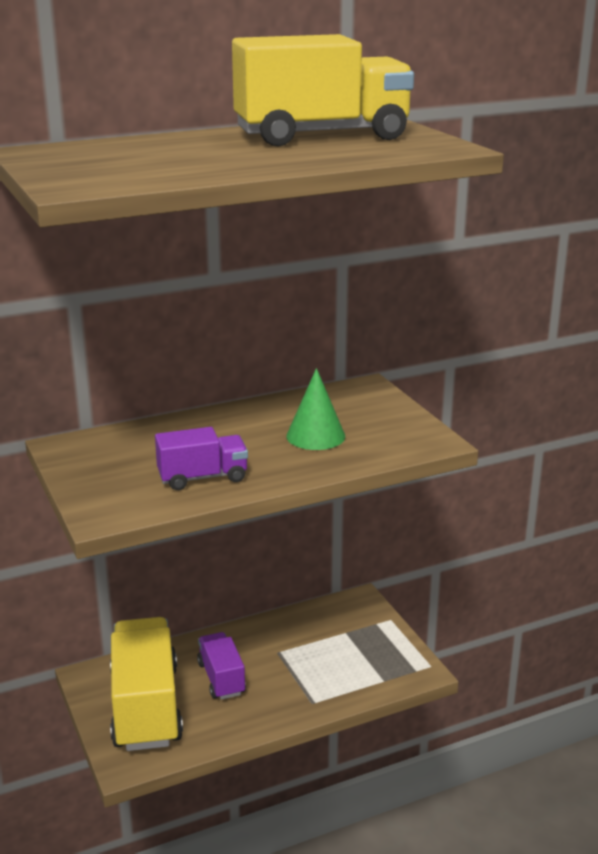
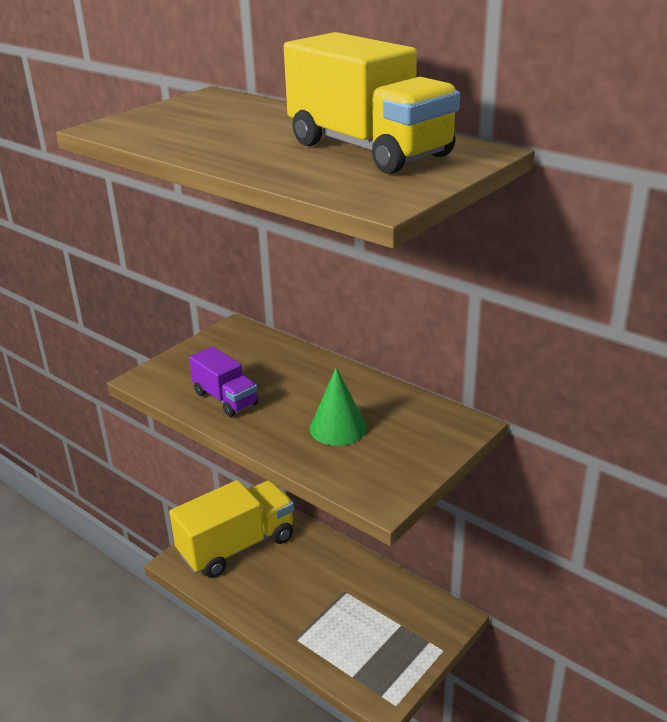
camera: 65 degrees right, 5 degrees up
purple truck [197,632,246,700] -> none

